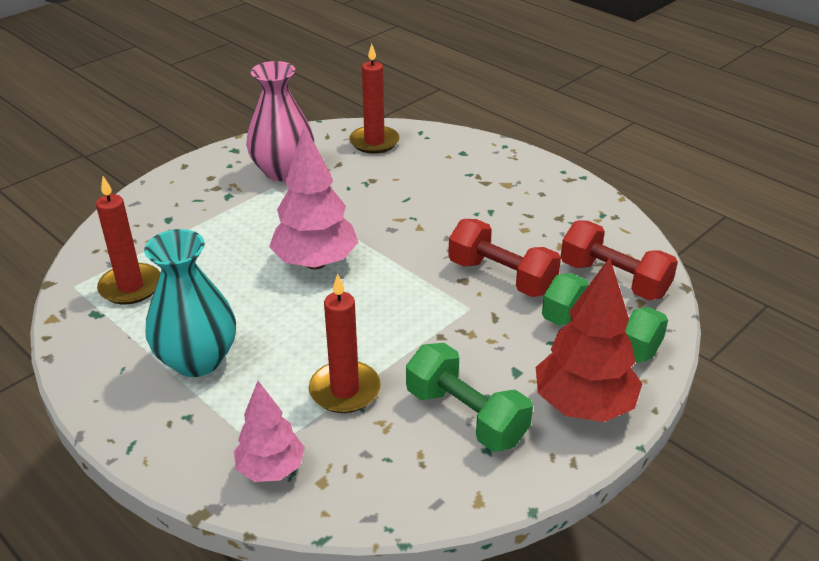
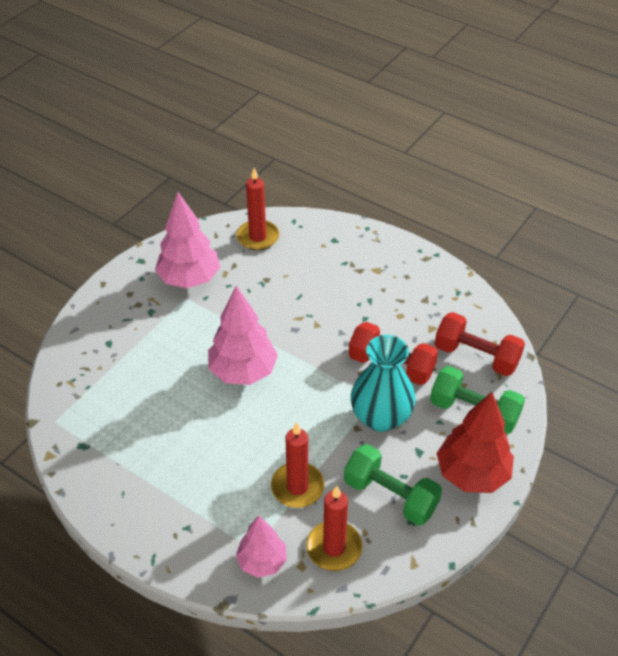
camera: 10 degrees left, 10 degrees up
red candle [96,176,160,305] -> red candle moved to [306,486,362,571]
turquoise vase [144,229,236,377] -> turquoise vase moved to [351,335,416,432]
pink vase [246,61,314,181] -> pink tree [155,192,220,288]

